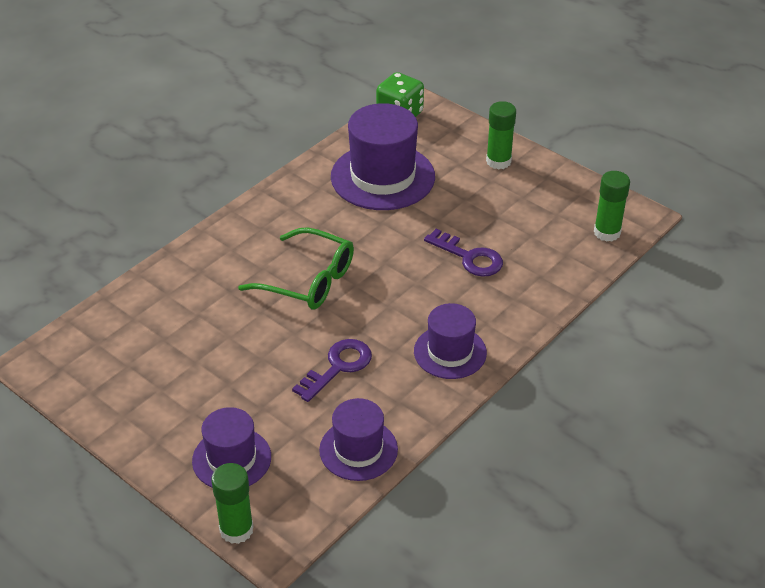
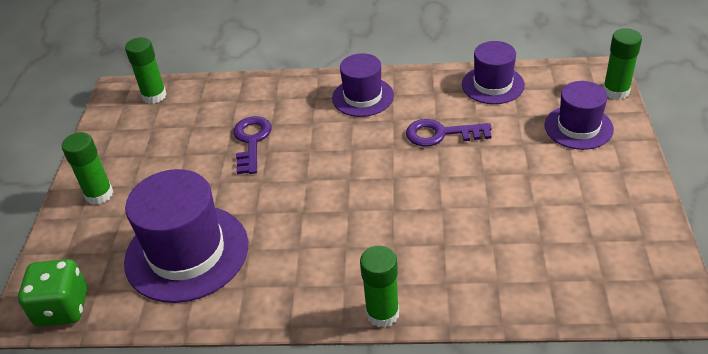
camera: 125 degrees left, 0 degrees up
green glasses [238,227,354,309] -> none
none -> green glue stick [360,246,399,327]

